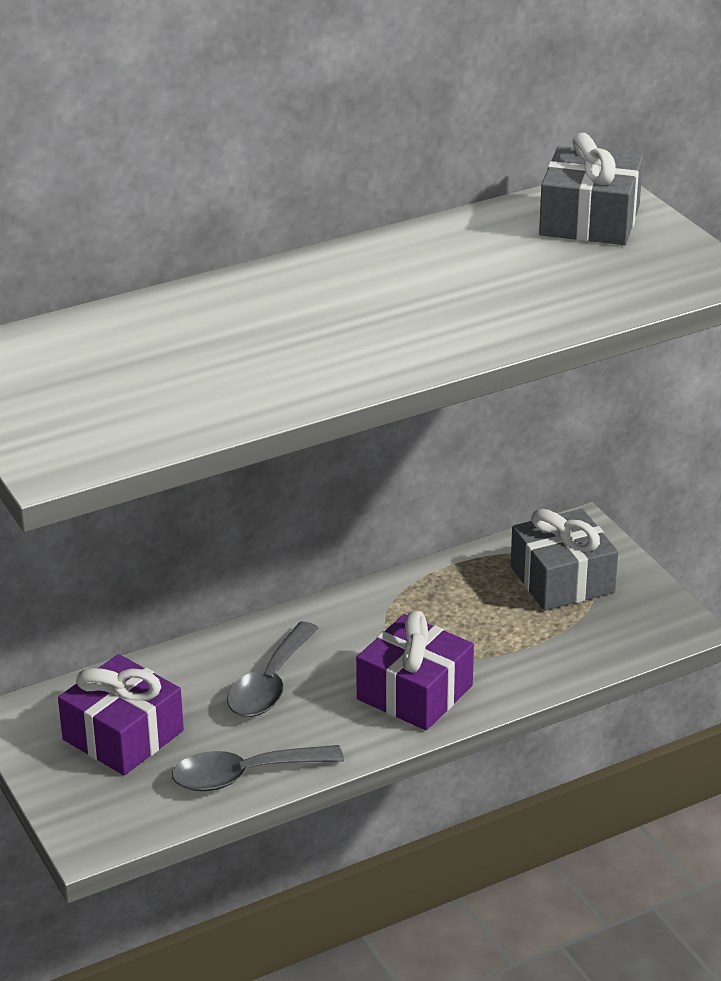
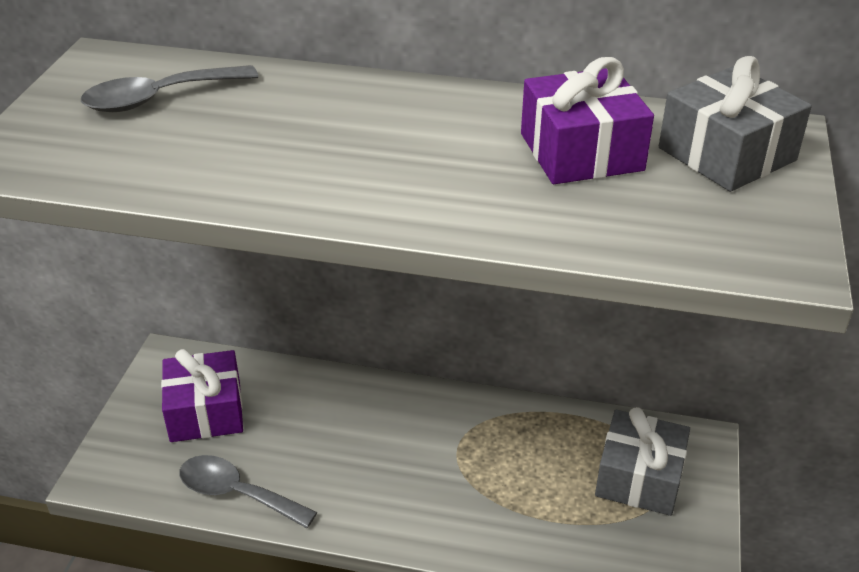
camera: 40 degrees right, 5 degrees up
grey spoon [227,622,319,717] -> grey spoon moved to [81,65,259,112]
purple gift [356,611,474,730] -> purple gift moved to [521,57,654,184]

